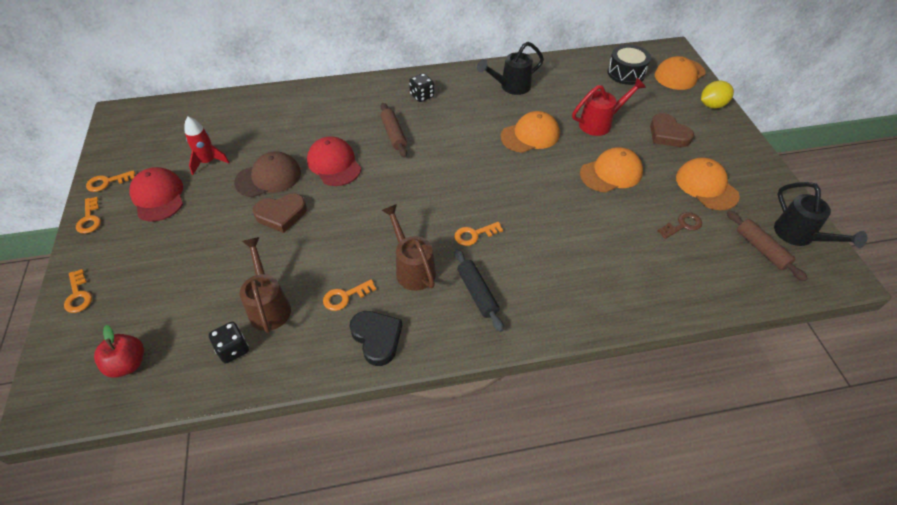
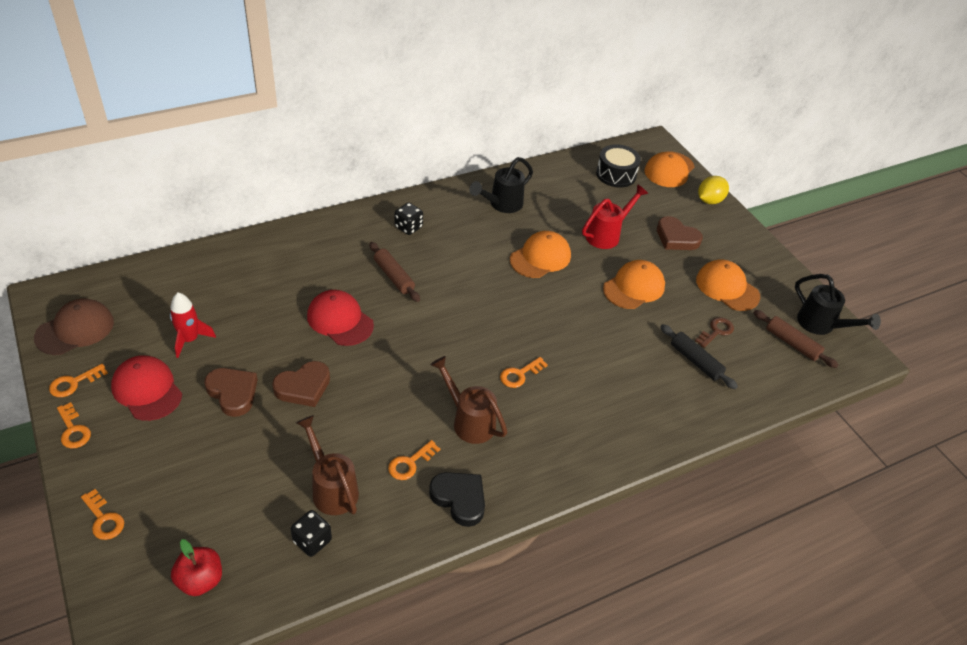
camera: 20 degrees left, 5 degrees down
brown cap [234,151,301,197] -> brown cap moved to [34,299,114,355]
black rolling pin [454,249,504,332] -> black rolling pin moved to [660,324,738,389]
none -> brown heart [204,368,258,417]

